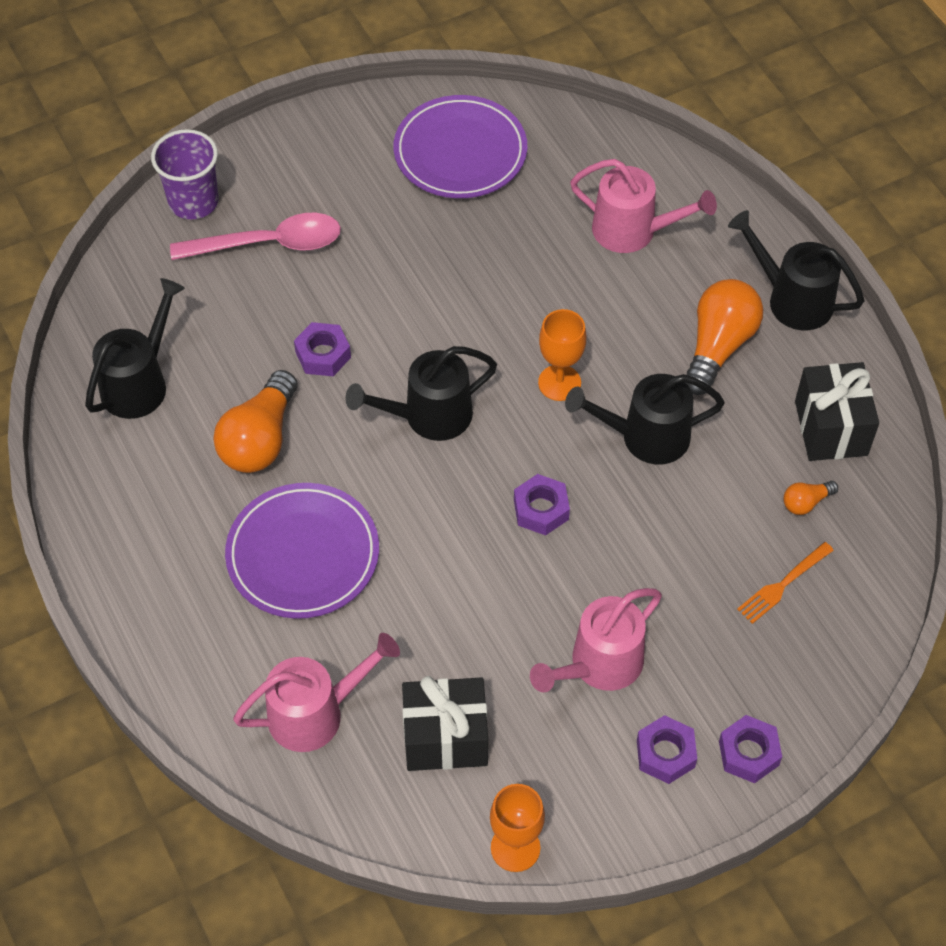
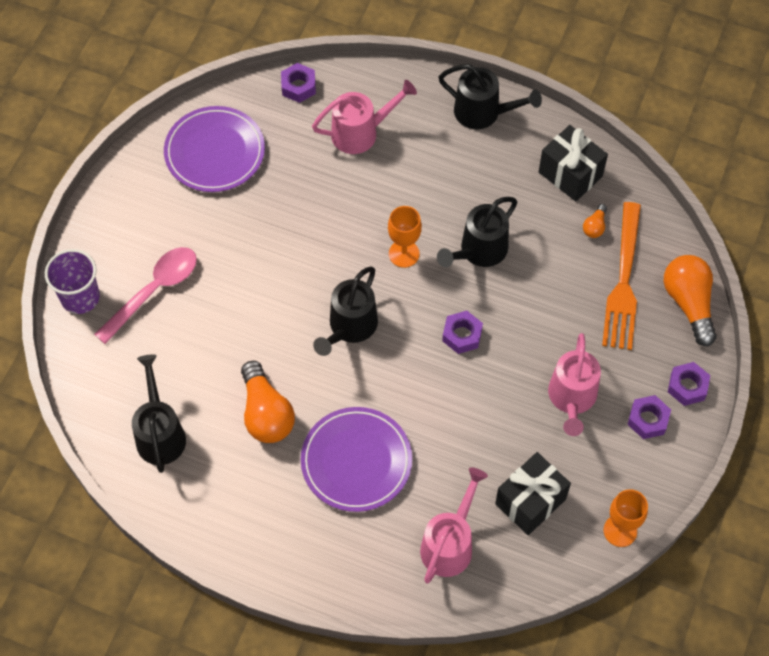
camera: 40 degrees left, 5 degrees up
purple nut [294,322,351,376] -> purple nut moved to [281,63,316,103]
orange light bulb [686,279,763,395] -> orange light bulb moved to [664,255,717,347]
black watering can [728,210,864,330] -> black watering can turned 150 degrees counterclockwise [439,64,542,129]
orange fork [737,542,834,624] -> orange fork [602,202,641,350], size x2.01

